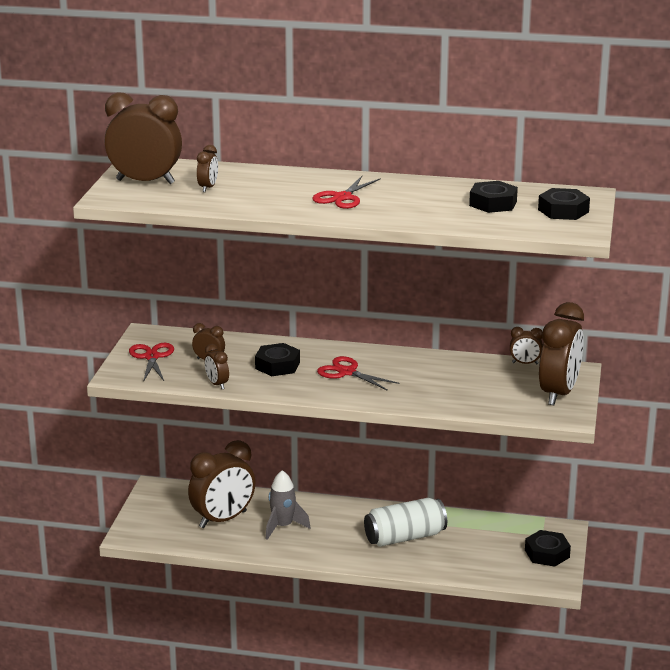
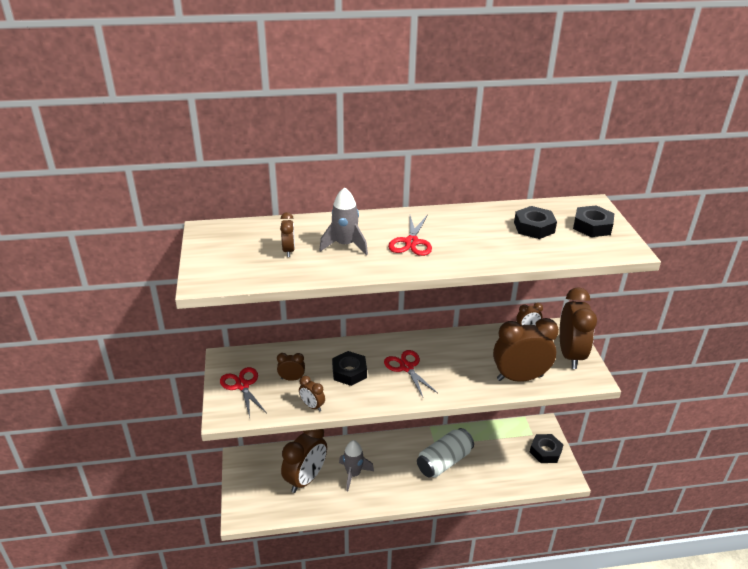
camera: 20 degrees left, 10 degrees up
brown clock [105,93,182,184] -> brown clock moved to [493,318,559,382]
red scissors [317,356,400,391] -> red scissors turned 45 degrees clockwise [384,350,438,397]
none -> grey rocket [319,187,368,255]

